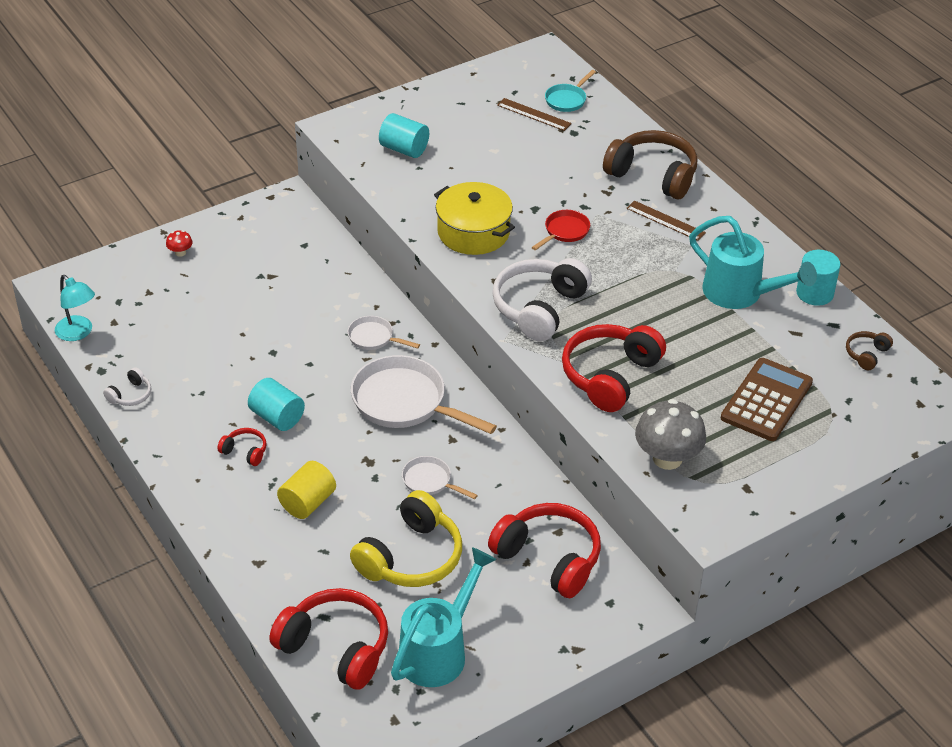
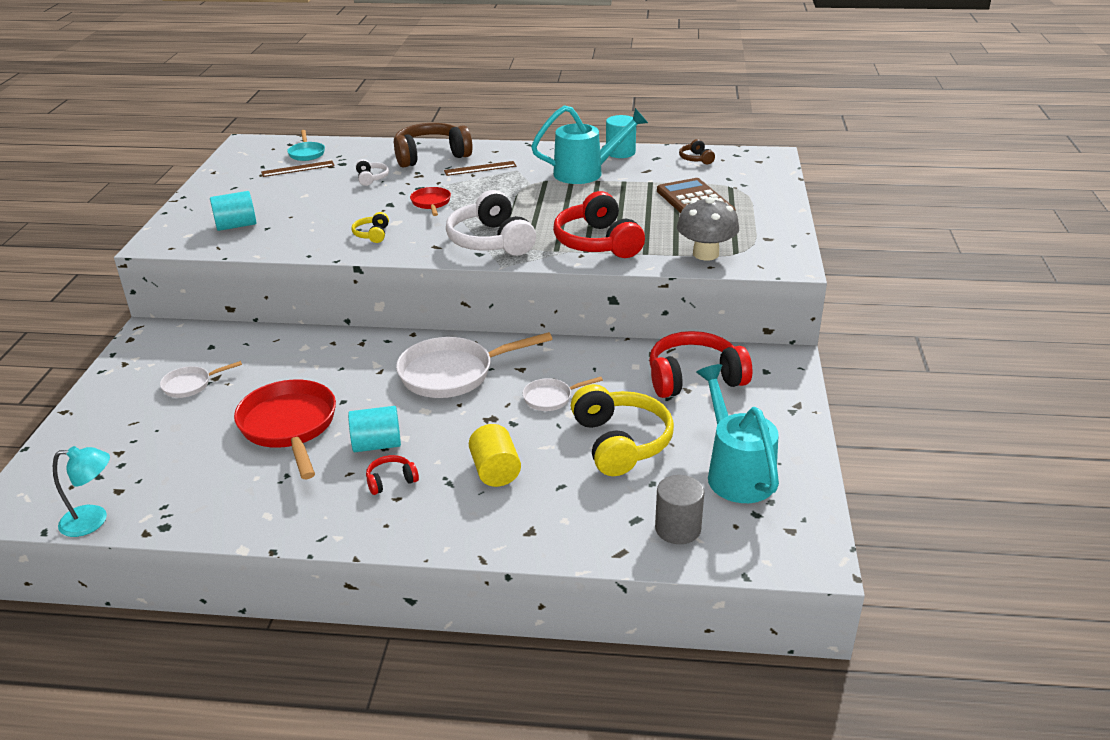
camera: 50 degrees left, 10 degrees down
white headphones [103,367,151,406] -> white headphones moved to [356,159,389,186]
red mushroom [166,230,193,257] -> none
red headphones [269,588,388,690] -> grey cylinder [655,475,704,544]
white pan [347,316,420,350] -> white pan moved to [160,361,242,398]
yellow pot [434,182,515,255] -> yellow headphones [352,212,389,243]
none -> red pan [234,380,336,479]

